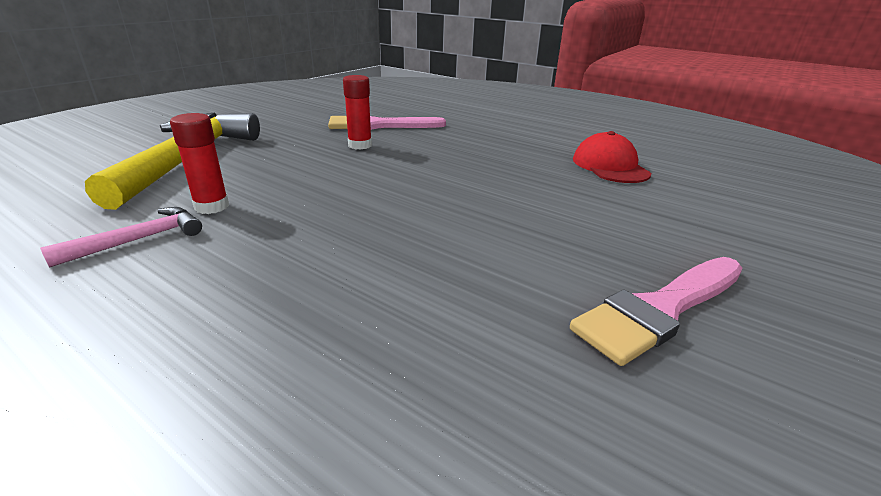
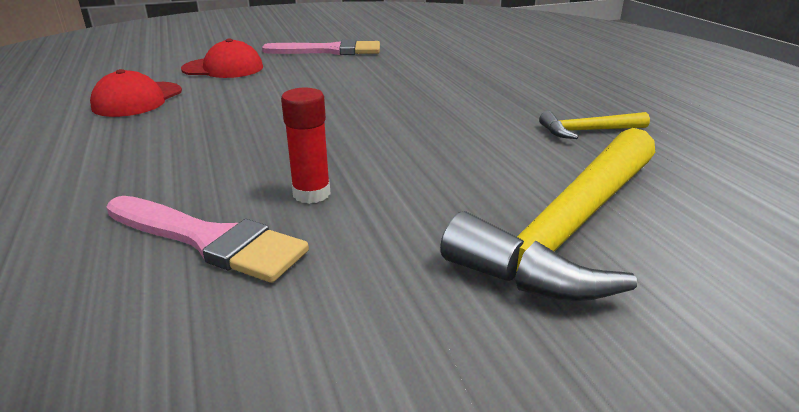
camera: 145 degrees left, 0 degrees up
pink hammer [40,207,202,268] -> yellow hammer [539,111,650,139]
red glue stick [170,113,229,214] -> none
none -> red cap [181,38,263,78]

